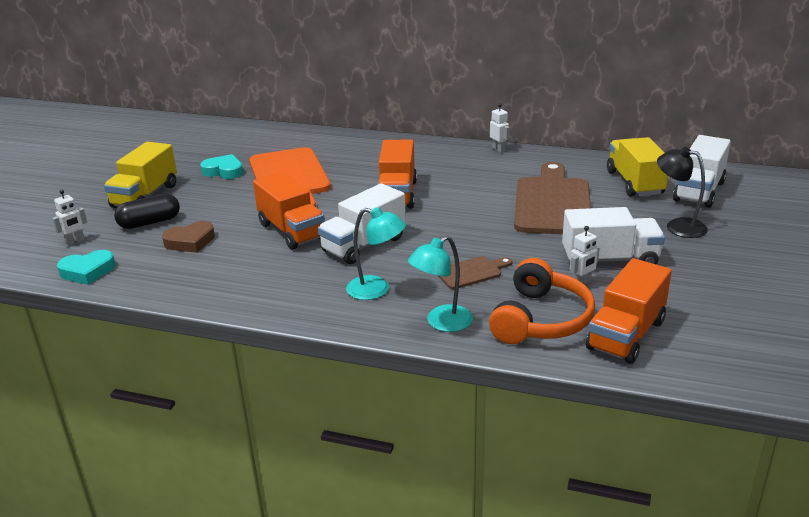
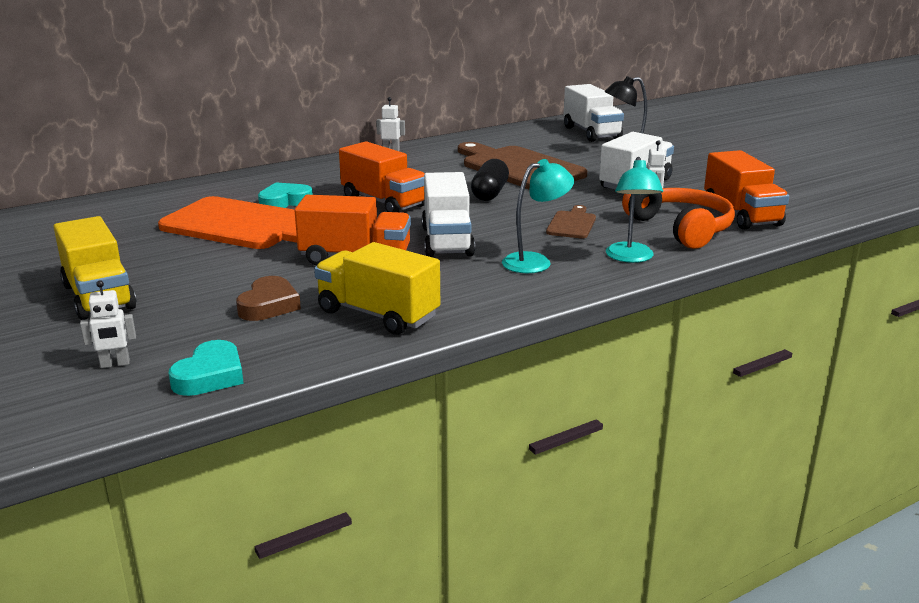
camera: 50 degrees left, 5 degrees down
white robot [52,190,87,246] -> white robot turned 75 degrees clockwise [80,280,136,368]
black capsule [114,193,180,229] -> black capsule moved to [471,159,509,201]
turquoise heart [200,154,243,179] -> turquoise heart moved to [258,182,313,208]
yellow truck [607,137,668,197] -> yellow truck moved to [314,242,440,335]

